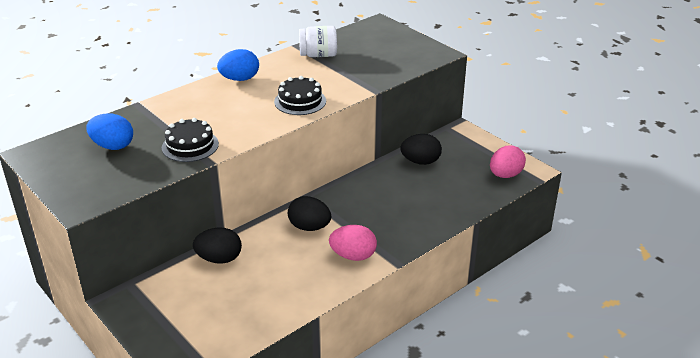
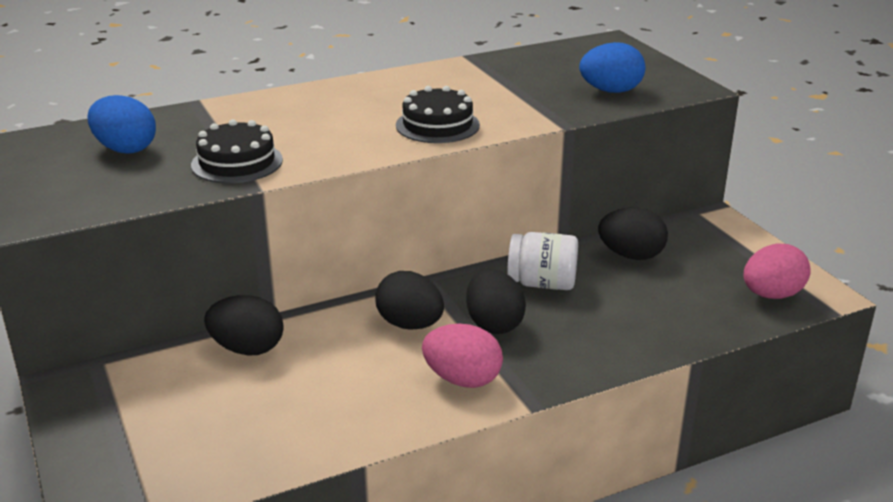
camera: 15 degrees right, 5 degrees down
blue egg [217,49,259,81] -> blue egg moved to [579,42,646,93]
white jar [299,26,337,57] -> white jar moved to [507,232,578,290]
none -> black egg [466,269,526,334]

